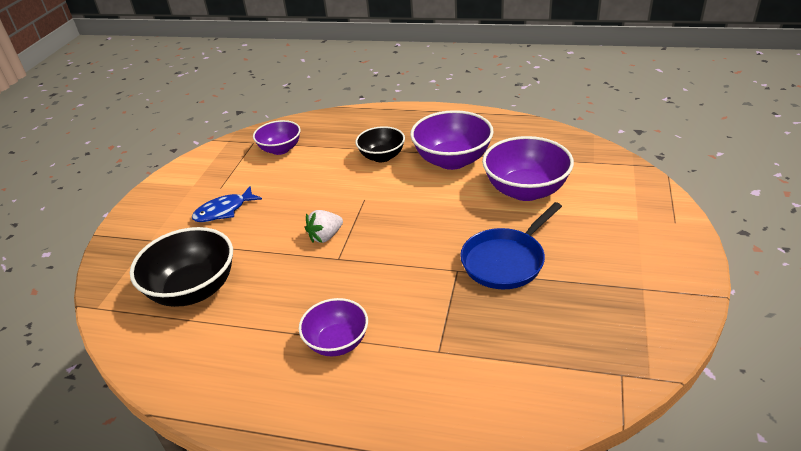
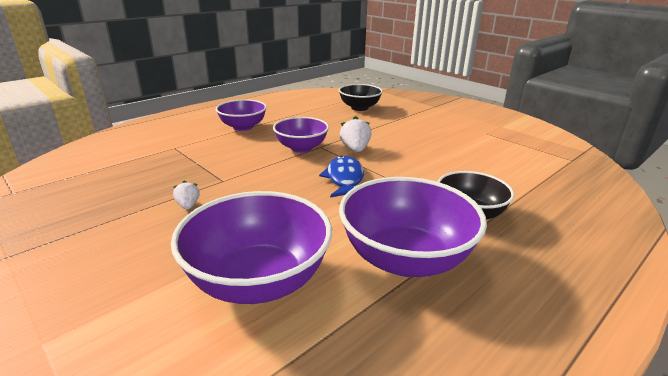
camera: 120 degrees right, 10 degrees down
black bowl [130,227,233,307] -> black bowl [339,84,383,111], size x0.62
blue fish [192,186,262,222] -> blue fish moved to [319,156,364,198]
purple bowl [253,120,301,155] -> purple bowl moved to [273,117,329,153]
blue pan [460,202,562,289] -> white strawberry [173,180,200,209]

